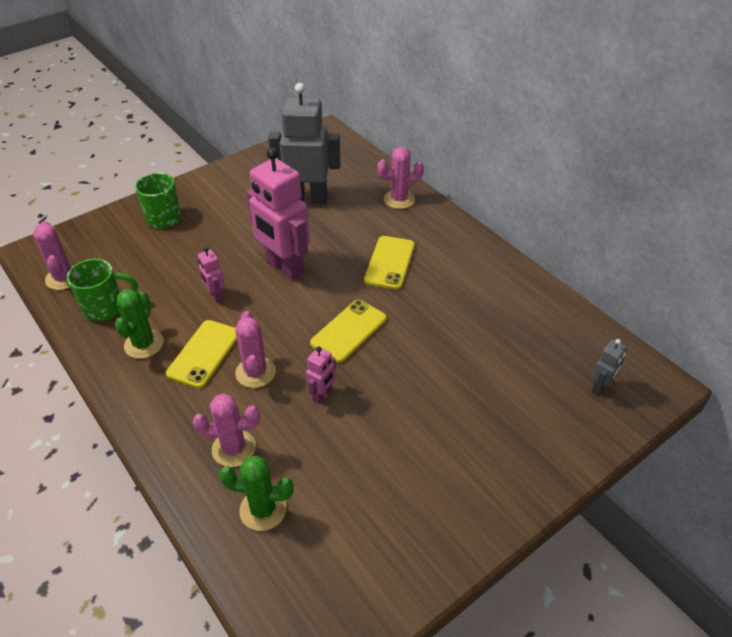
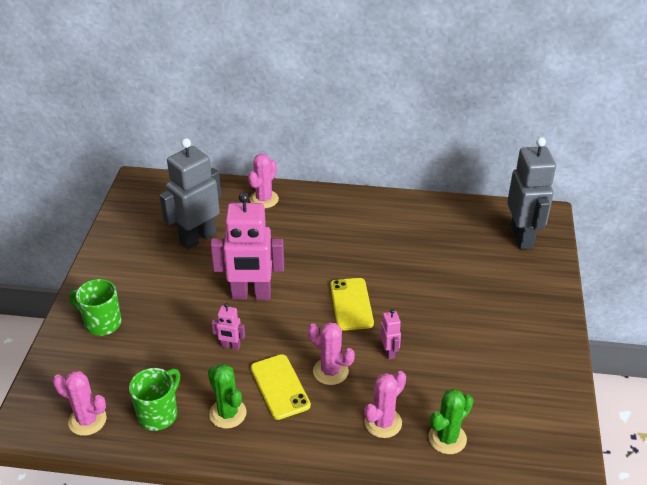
camera: 45 degrees left, 5 degrees down
yellow phone [364,236,415,290] -> none
grey robot [591,339,627,396] -> grey robot [507,137,556,249], size x2.24

